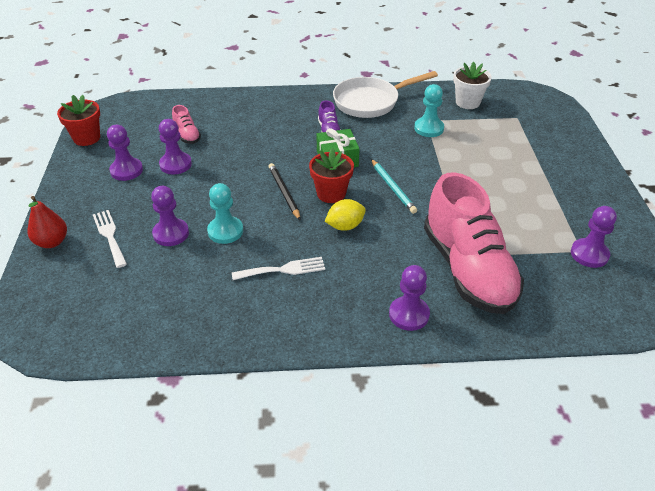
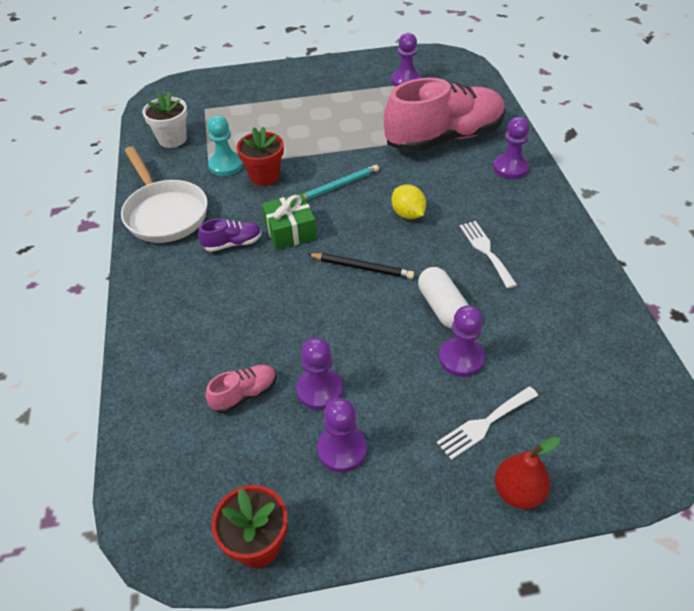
camera: 95 degrees left, 5 degrees up
turquoise pawn [207,183,243,244] -> white capsule [418,267,469,329]
black pencil [268,163,301,221] -> black pencil turned 135 degrees counterclockwise [308,253,414,279]
red flower pot [309,148,354,203] -> red flower pot moved to [237,127,284,186]

